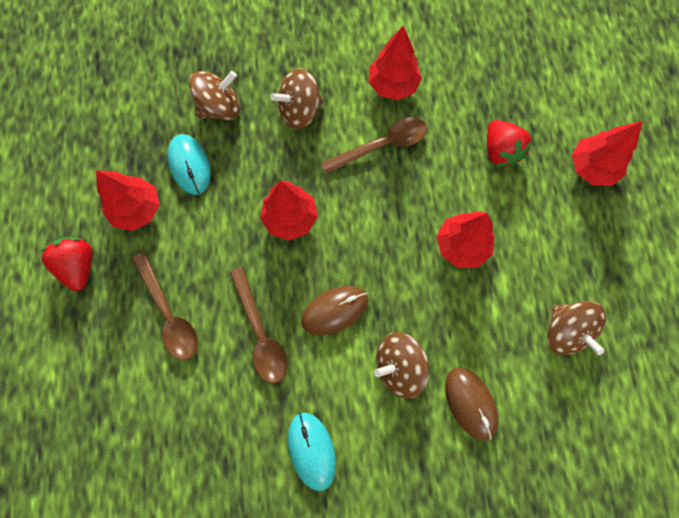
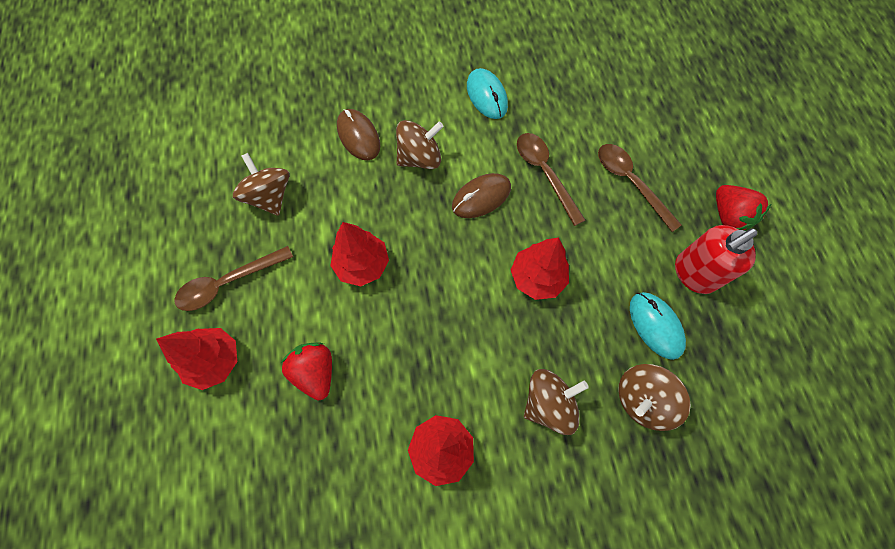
camera: 175 degrees right, 5 degrees down
red tree [96,170,160,231] -> red soap dispenser [675,225,758,294]
brown spoon [321,117,427,174] -> brown spoon moved to [174,246,293,311]

